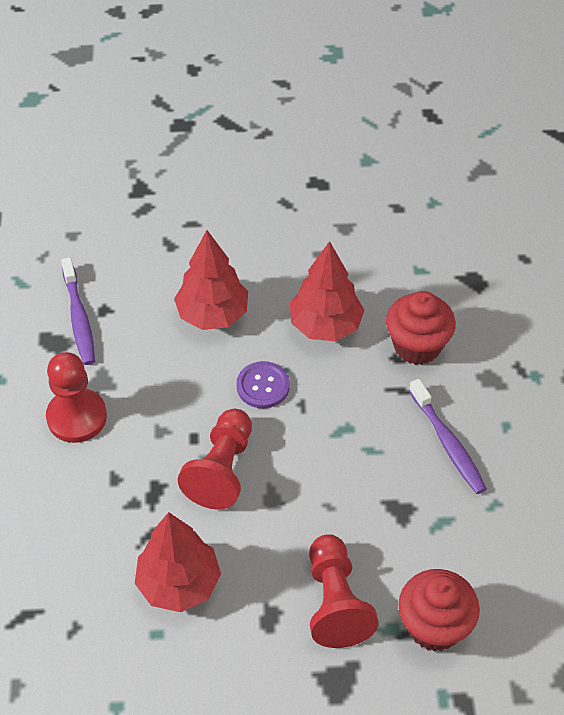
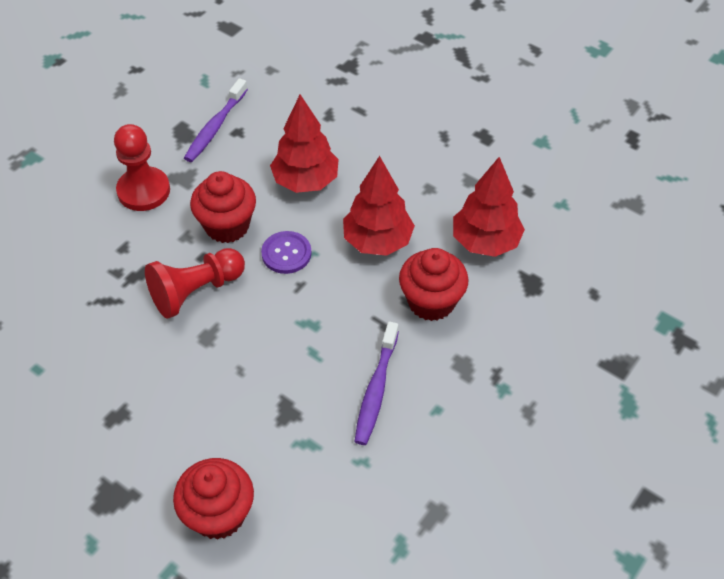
camera: 40 degrees right, 0 degrees up
red tree [135,512,221,612] -> red tree moved to [453,157,525,257]
red pawn [309,534,379,648] -> none
none -> red cupcake [190,171,256,243]

